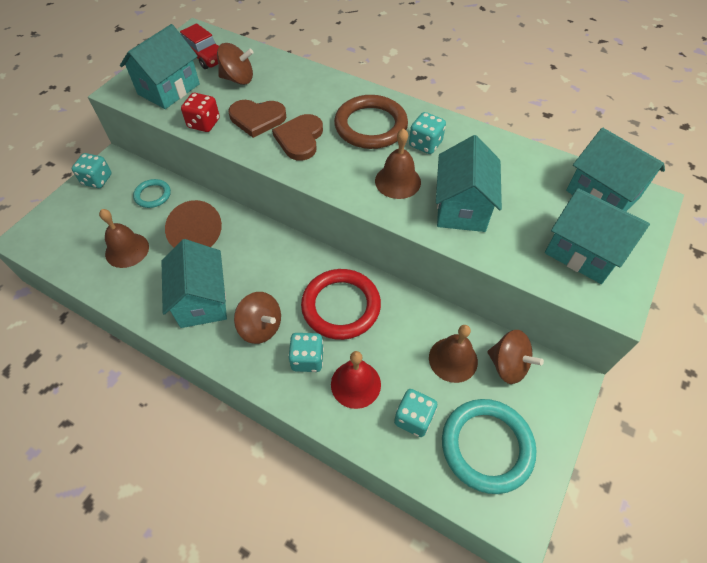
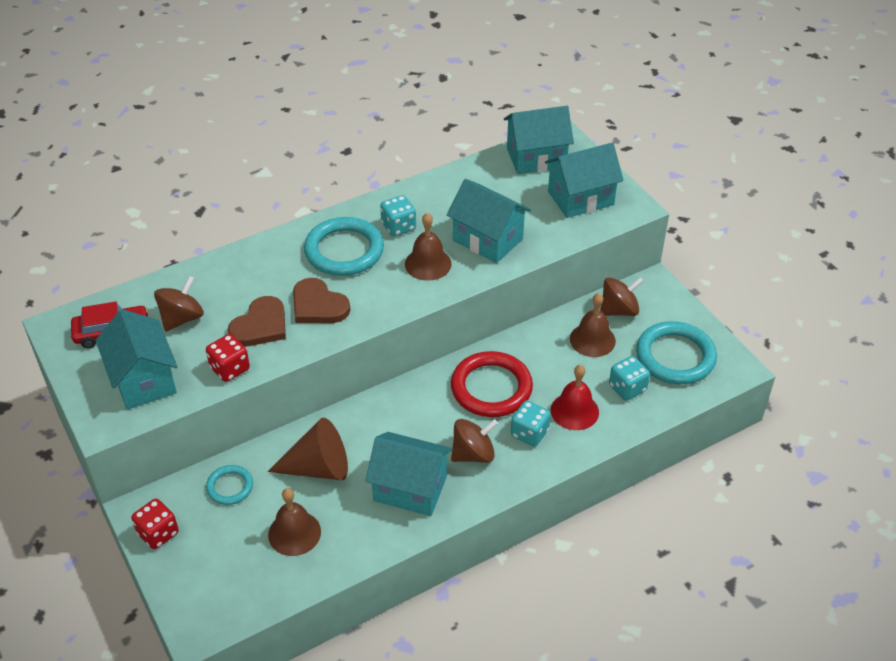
camera: 60 degrees left, 10 degrees down
turquoise dice [71,153,112,188] -> red dice [131,499,179,549]
brown ring [334,95,408,149] -> turquoise ring [304,217,384,276]

